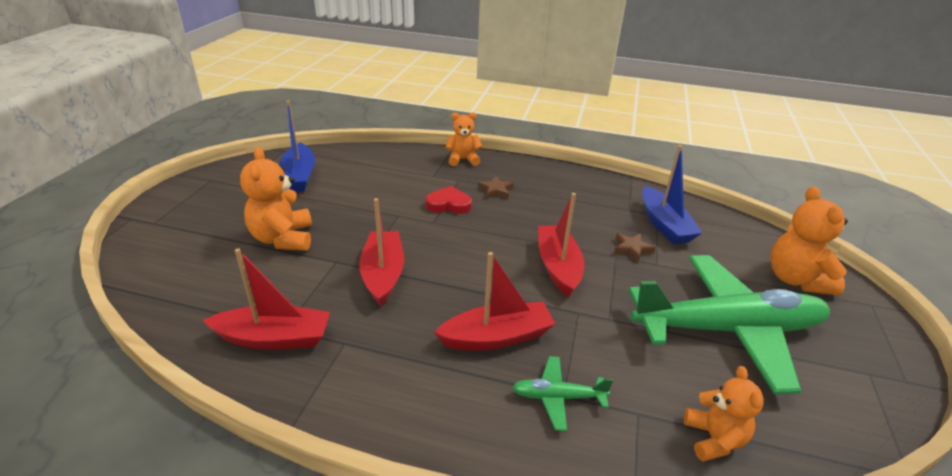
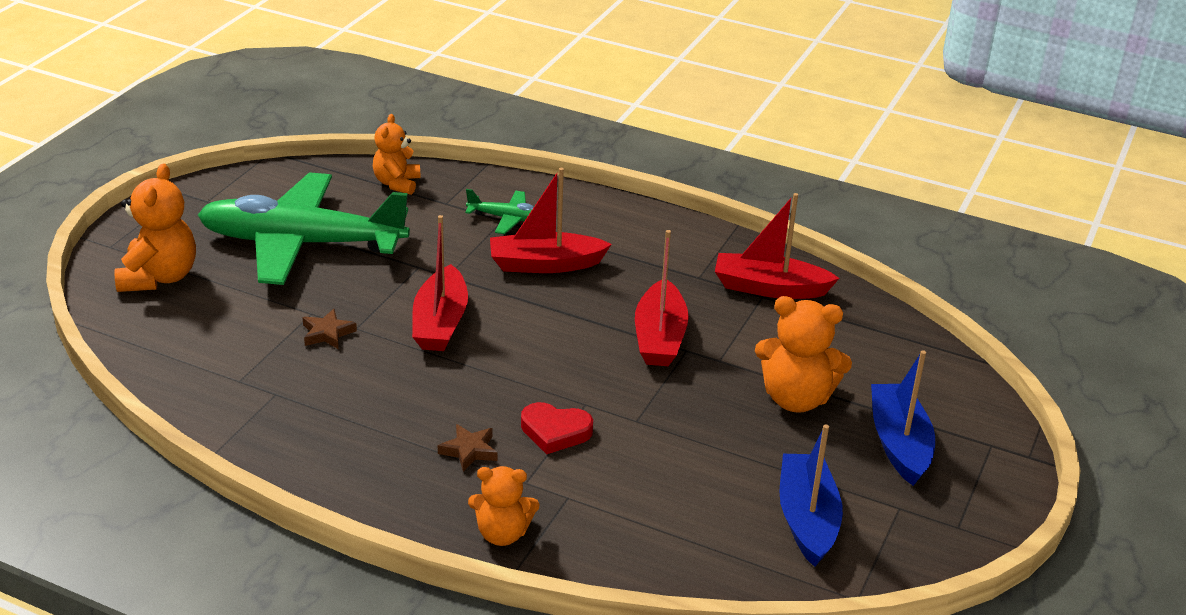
camera: 170 degrees left, 0 degrees up
orange teddy bear [240,147,312,251] -> orange teddy bear turned 105 degrees clockwise [755,296,852,413]
blue boat [642,145,702,244] -> blue boat moved to [871,350,935,486]

